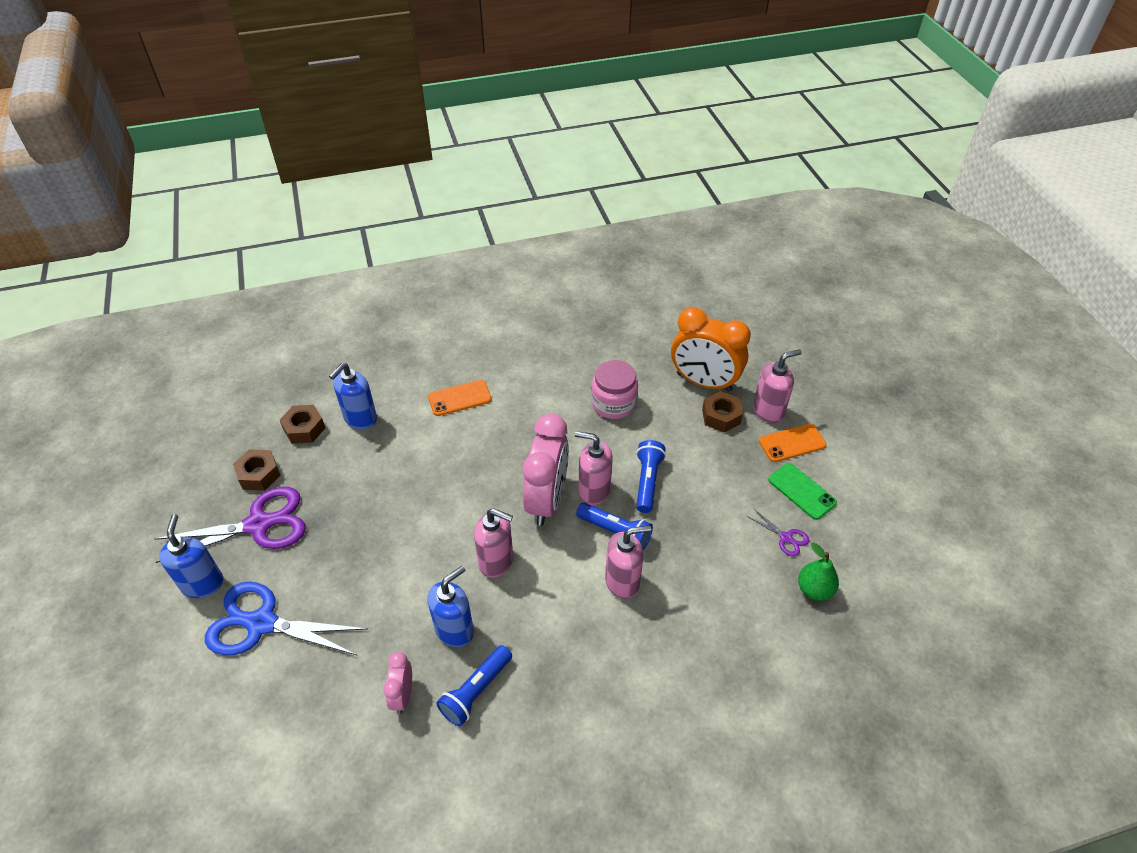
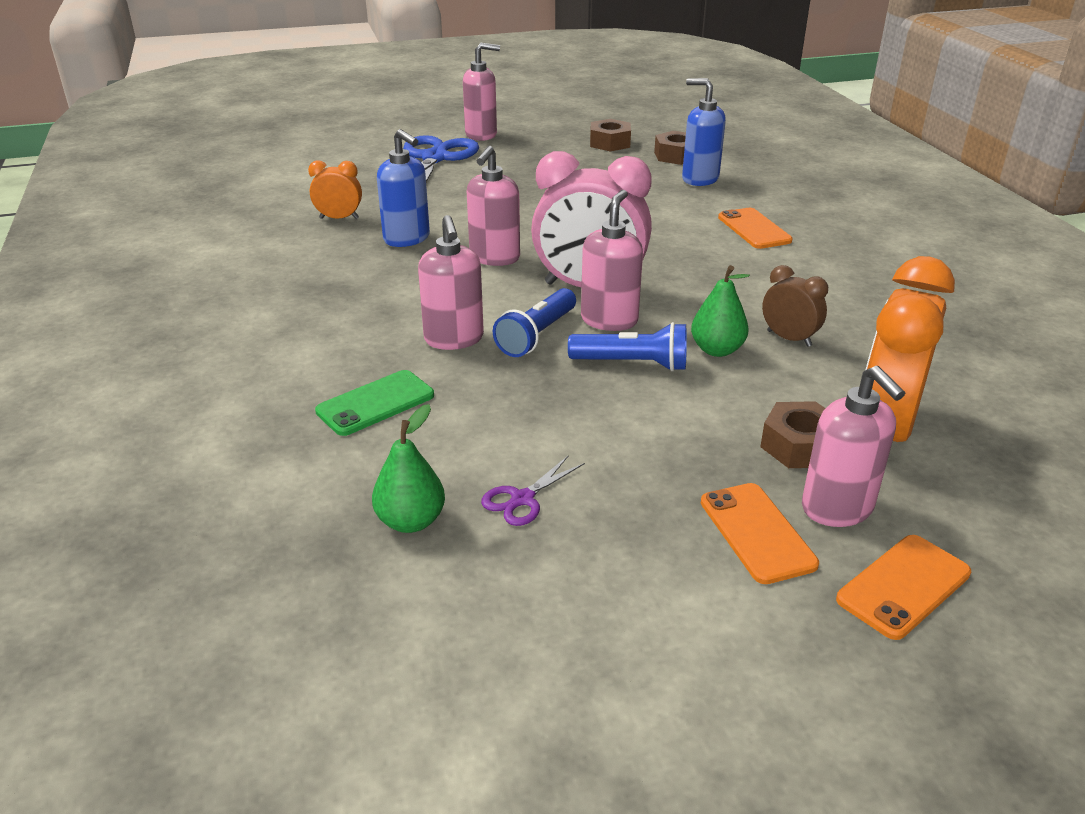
camera: 90 degrees right, 15 degrees down
purple scissors [154,487,306,563] -> none
blue soap dispenser [159,514,223,598] -> pink soap dispenser [463,43,500,141]
pink clock [383,652,412,713] -> orange clock [308,160,362,219]
blue flashlight [436,645,512,726] -> none
pink jar [591,360,638,419] -> brown clock [762,265,828,347]
green phone [768,463,837,520] -> green phone moved to [315,370,434,436]
none -> green pear [691,265,750,357]
none -> orange phone [836,535,971,640]

